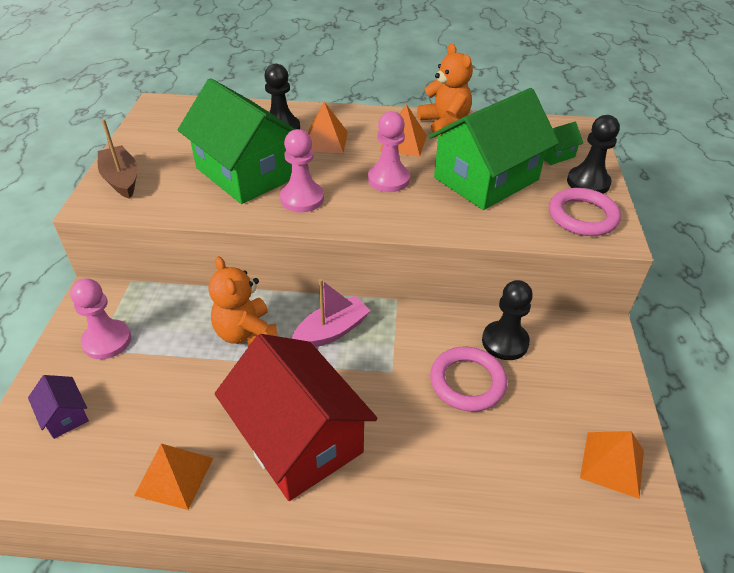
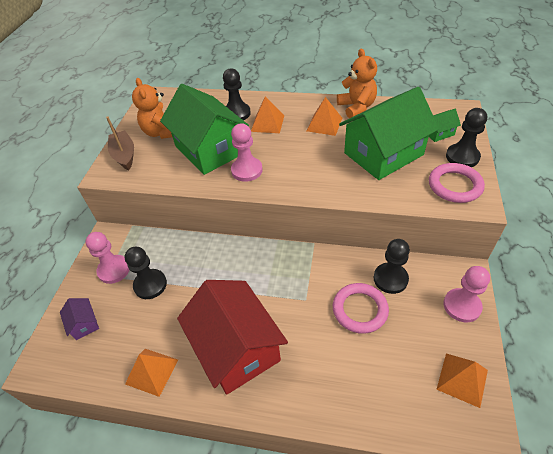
camera: 10 degrees right, 5 degrees up
orange teddy bear [209,256,277,347] -> orange teddy bear moved to [132,78,172,139]
pink boat [292,279,371,347] -> none
pink pawn [368,111,410,192] -> pink pawn moved to [443,266,490,322]
none -> black pawn [125,247,167,299]

